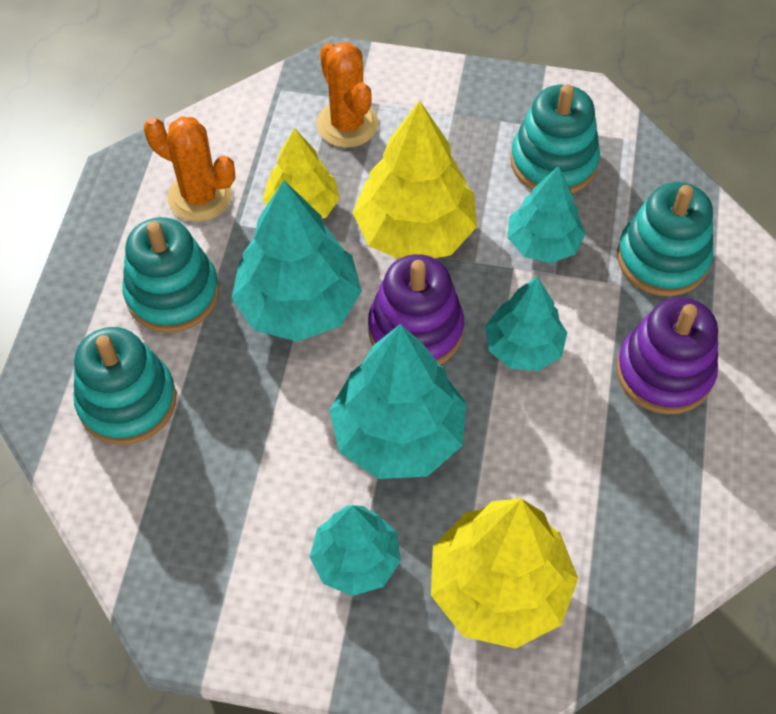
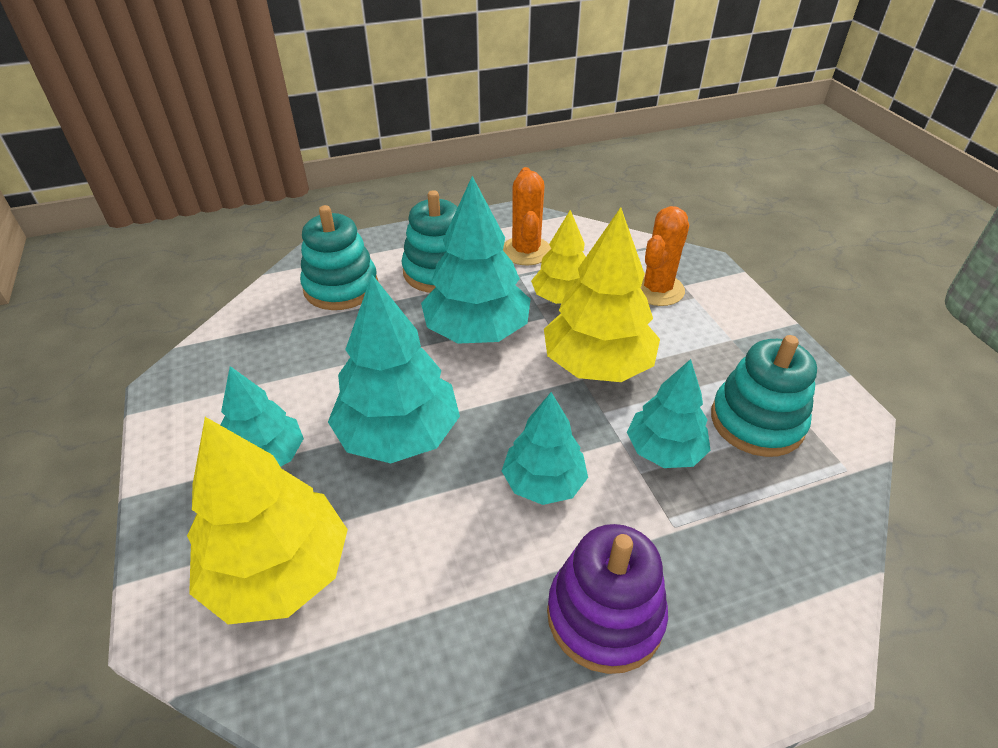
camera: 60 degrees right, 15 degrees down
purple stacking toy [368,254,464,365] -> none
turquoise stacking toy [617,182,713,296] -> none

